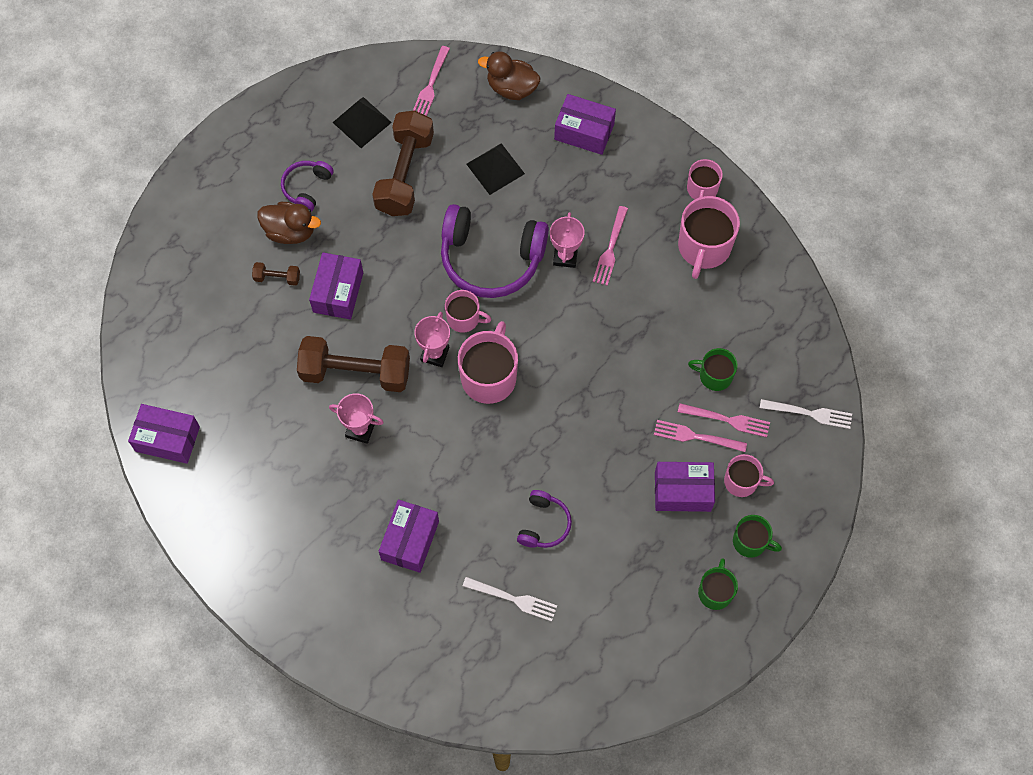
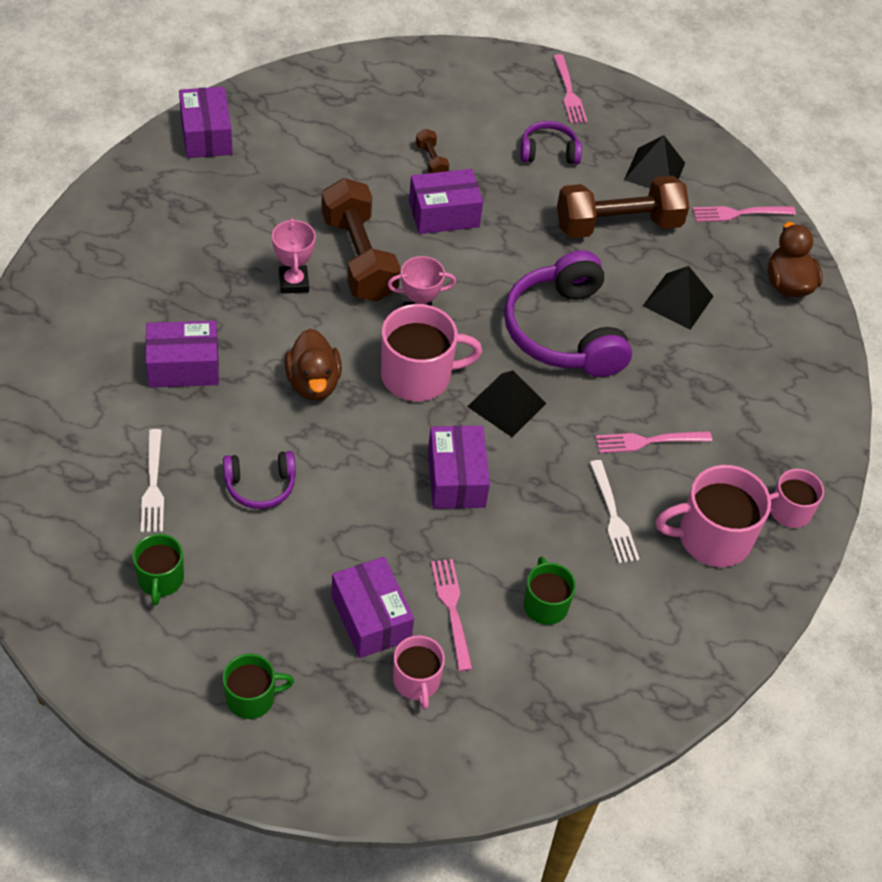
camera: 60 degrees right, 15 degrees down
brown duck [257,202,321,244] -> brown duck moved to [284,329,342,400]
pink mug [445,290,491,333] -> none
pink trophy [550,212,585,268] -> none
purple box [554,94,616,155] -> purple box moved to [428,426,490,509]
pink fork [678,403,770,437] -> pink fork moved to [553,54,588,124]
green mug [733,515,782,558] -> green mug moved to [133,534,184,605]
white fork [760,399,852,429] -> white fork moved to [589,460,639,563]
none -> black pyramid [467,370,546,437]

